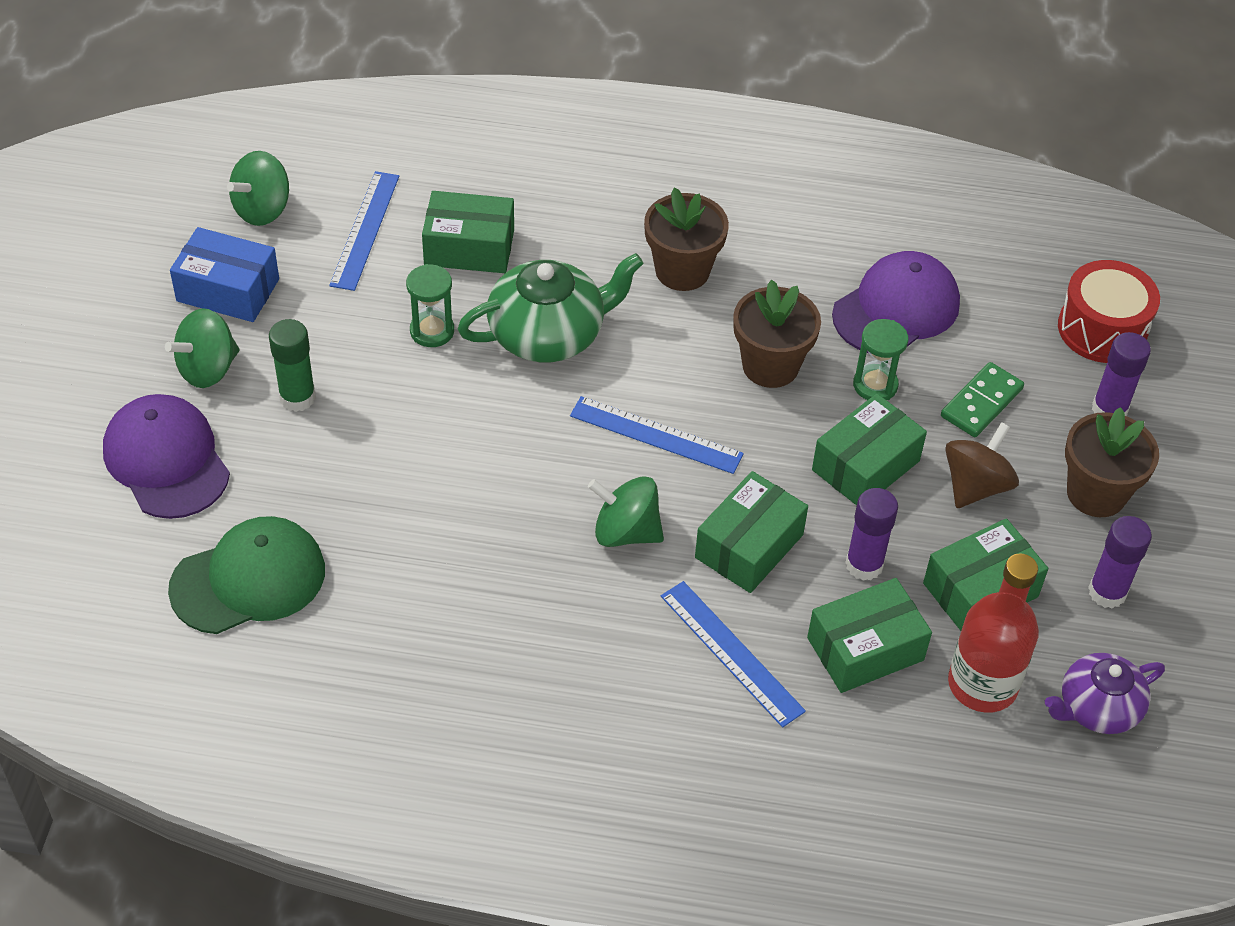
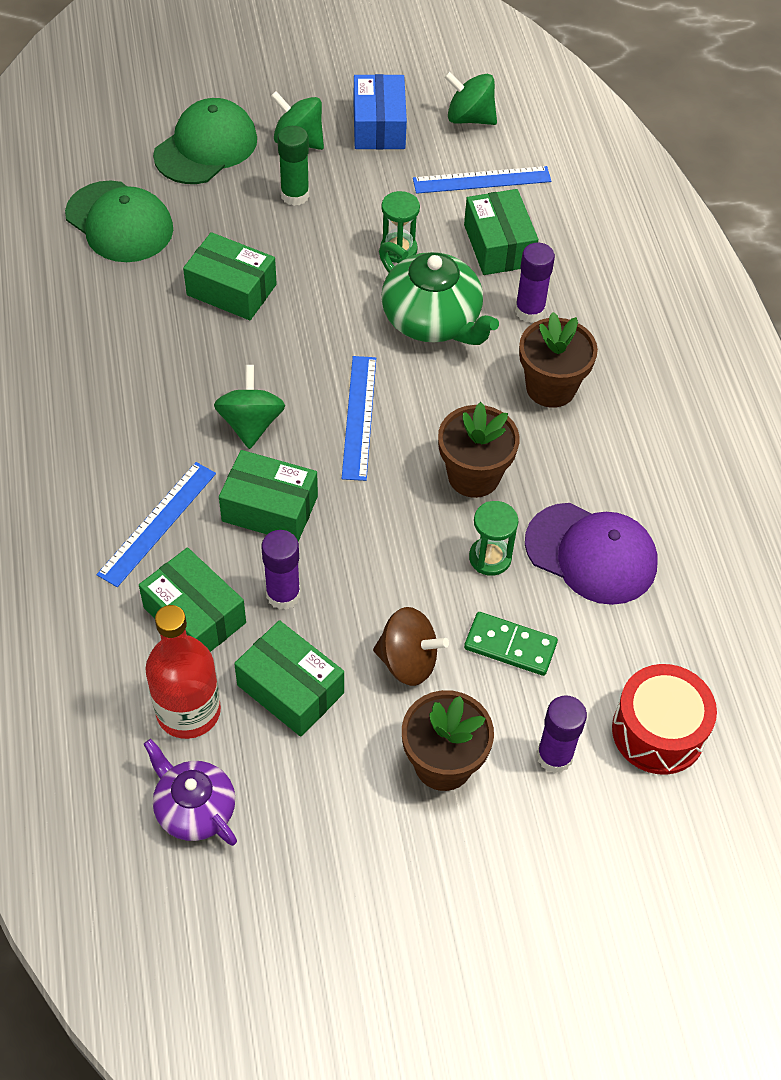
camera: 70 degrees right, 5 degrees up
purple cap [103,394,230,519] -> green cap [153,98,257,184]
green box [812,394,927,506] -> green box moved to [183,232,277,320]
purple glue stick [1088,516,1152,608] -> purple glue stick moved to [515,243,555,323]

